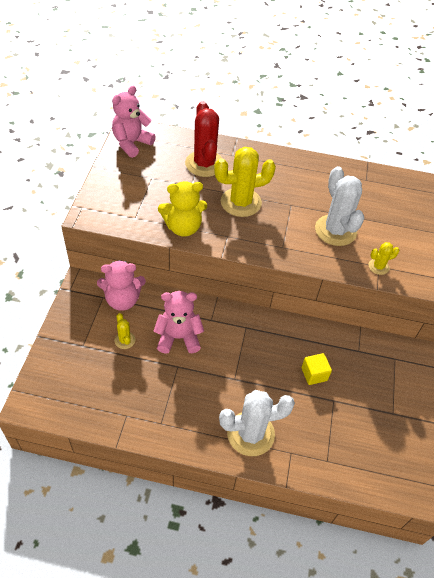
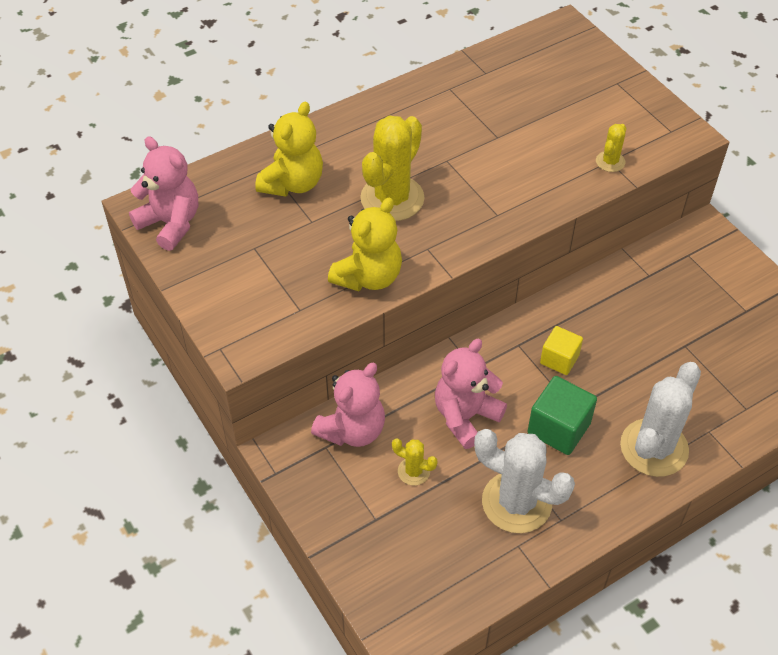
camera: 40 degrees left, 0 degrees up
pink teddy bear [112,86,156,158] -> pink teddy bear turned 135 degrees clockwise [129,137,198,251]
red cactus [185,101,222,177] -> yellow teddy bear [255,102,323,197]
yellow cube [301,353,332,385] -> yellow cube moved to [540,326,583,375]
white cactus [315,166,364,246] -> white cactus moved to [474,429,575,533]
none -> green cube [527,376,597,455]

